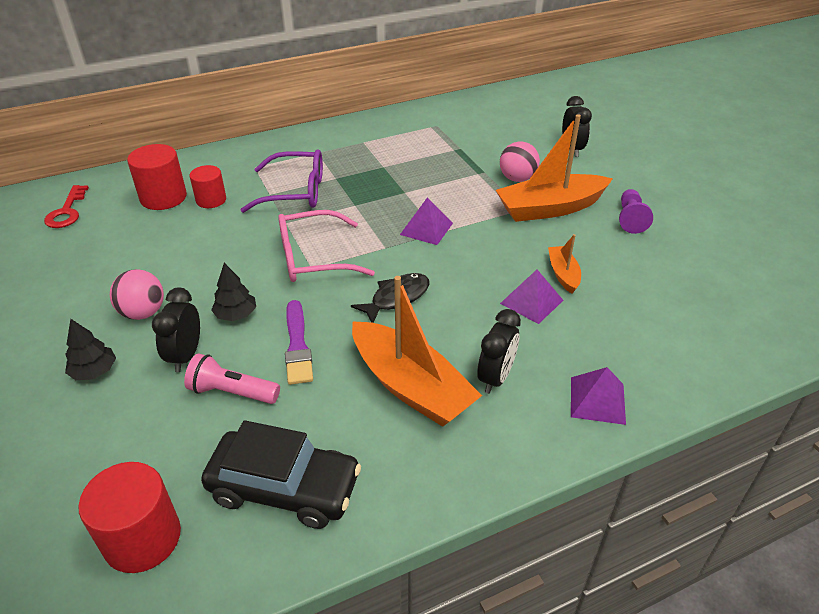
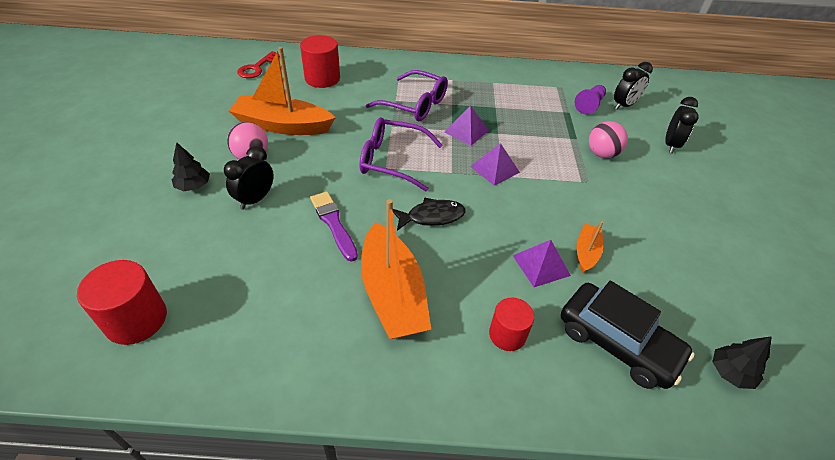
camera: 25 degrees right, 5 degrees up
pink flashlight [184,353,280,404] -> none
red cylinder [190,165,226,208] -> red cylinder moved to [489,298,534,351]
black car [201,420,361,529] -> black car moved to [561,281,695,389]
black tree [211,263,256,321] -> black tree moved to [712,336,772,389]
pink glasses [278,210,375,282] -> purple glasses [359,117,443,191]
purple brush [285,300,313,385] -> purple brush turned 135 degrees clockwise [310,192,358,261]
black clock [477,309,521,394] -> black clock moved to [614,62,653,109]
orange boat [496,114,613,222] -> orange boat moved to [229,47,336,135]
purple pyramid [571,367,626,425] -> purple pyramid moved to [445,105,489,145]
purple pawn [619,189,653,234] -> purple pawn moved to [575,85,606,115]

